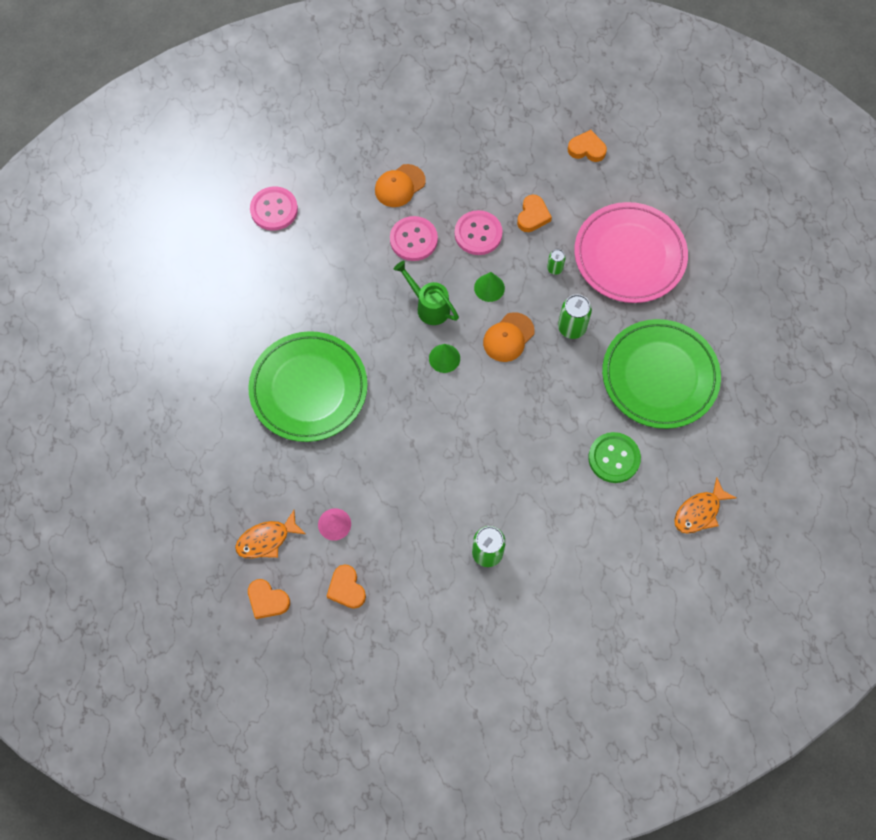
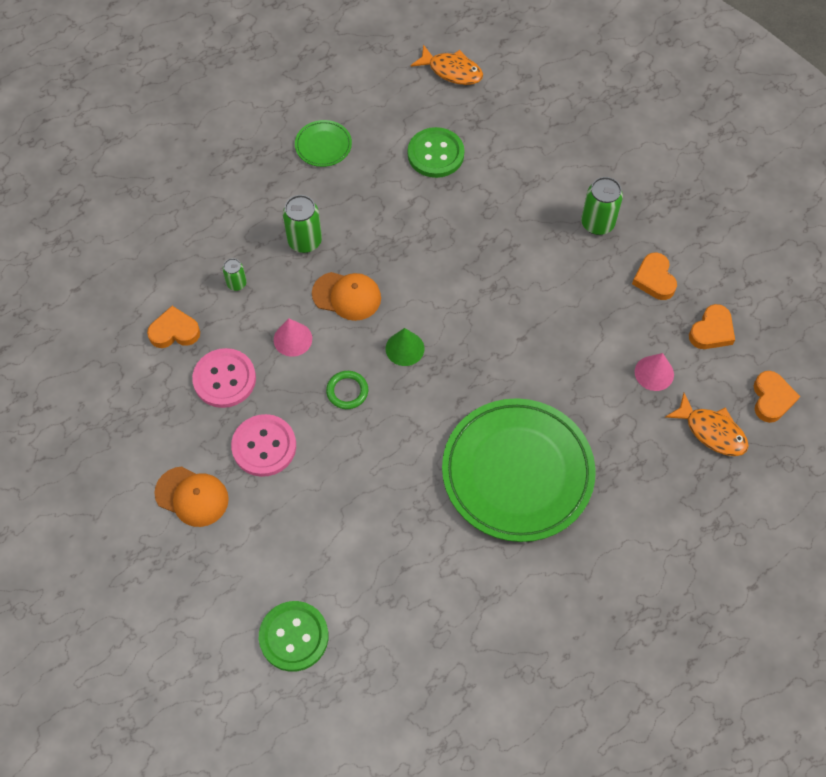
camera: 115 degrees left, 5 degrees down
pink button [250,186,298,231] -> green button [259,601,328,672]
green watering can [393,261,459,325] -> green ring [326,371,368,409]
green cone [474,272,505,302] -> pink cone [274,319,312,357]
orange heart [568,130,607,162] -> orange heart moved to [632,253,677,300]
pink plate [574,202,688,303] -> none
green plate [602,319,721,429] -> green plate [295,120,352,167], size x0.43

